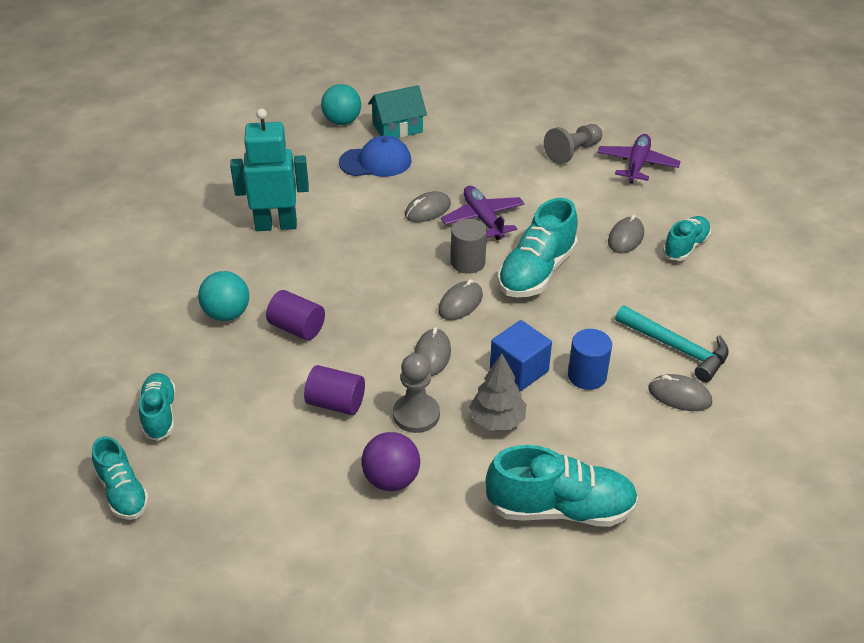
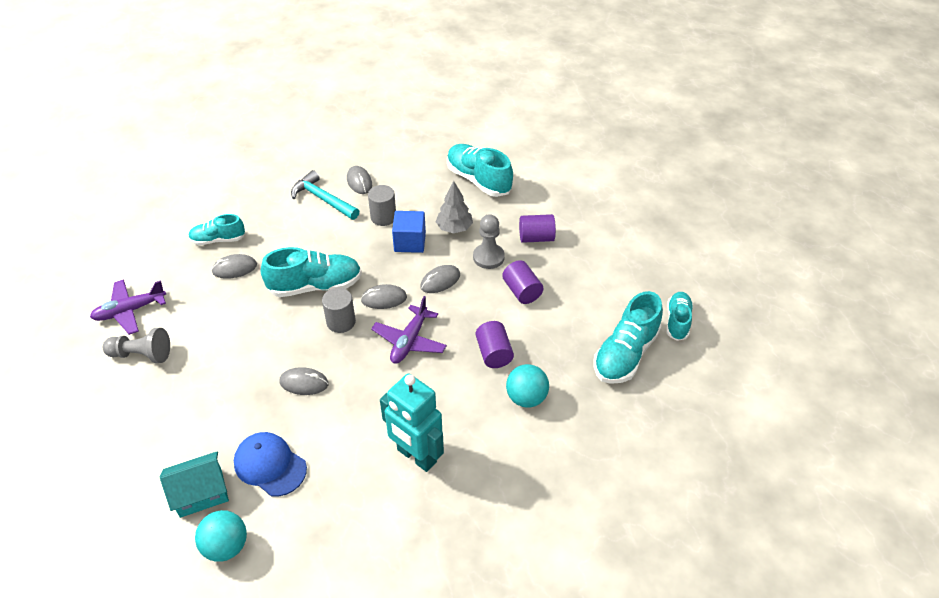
camera: 135 degrees left, 5 degrees up
turquoise shoe [139,373,176,441] -> turquoise shoe [593,291,663,384], size x1.63
purple ball [362,432,420,491] -> purple cylinder [519,214,556,243]
turquoise house [368,85,427,138] -> turquoise house turned 45 degrees counterclockwise [160,451,229,518]
purple plane [441,186,525,240] -> purple plane moved to [371,296,447,364]
blue cylinder [568,329,612,390] -> grey cylinder [368,185,396,226]
turquoise hammer [615,305,729,382] -> turquoise hammer turned 45 degrees counterclockwise [291,170,359,220]

